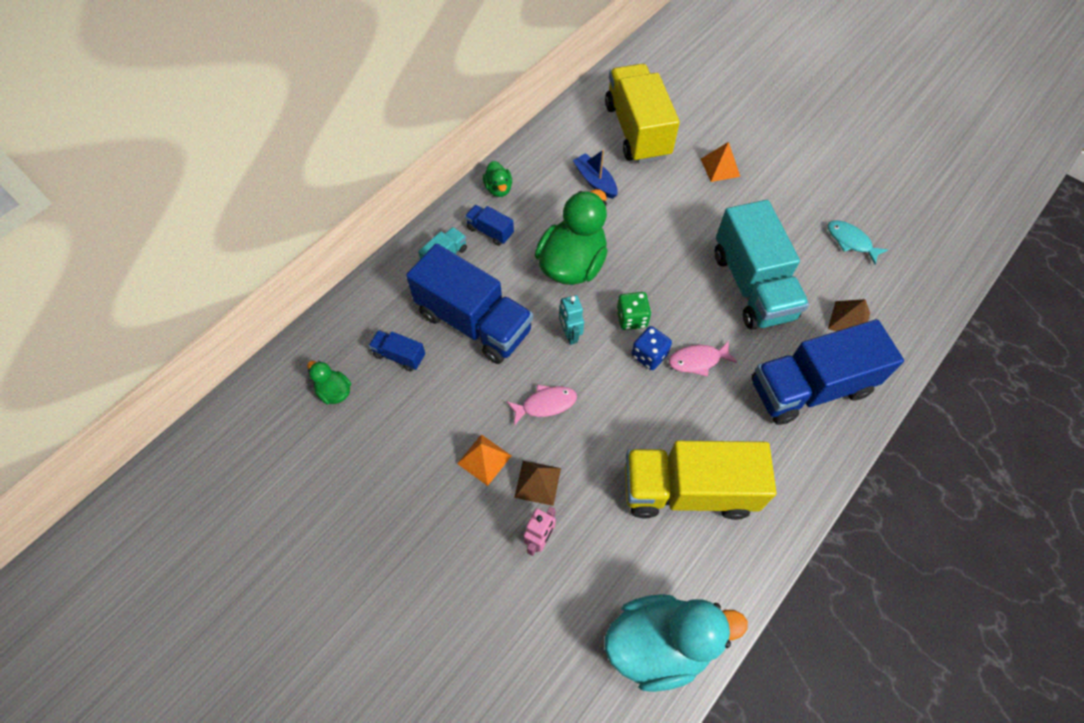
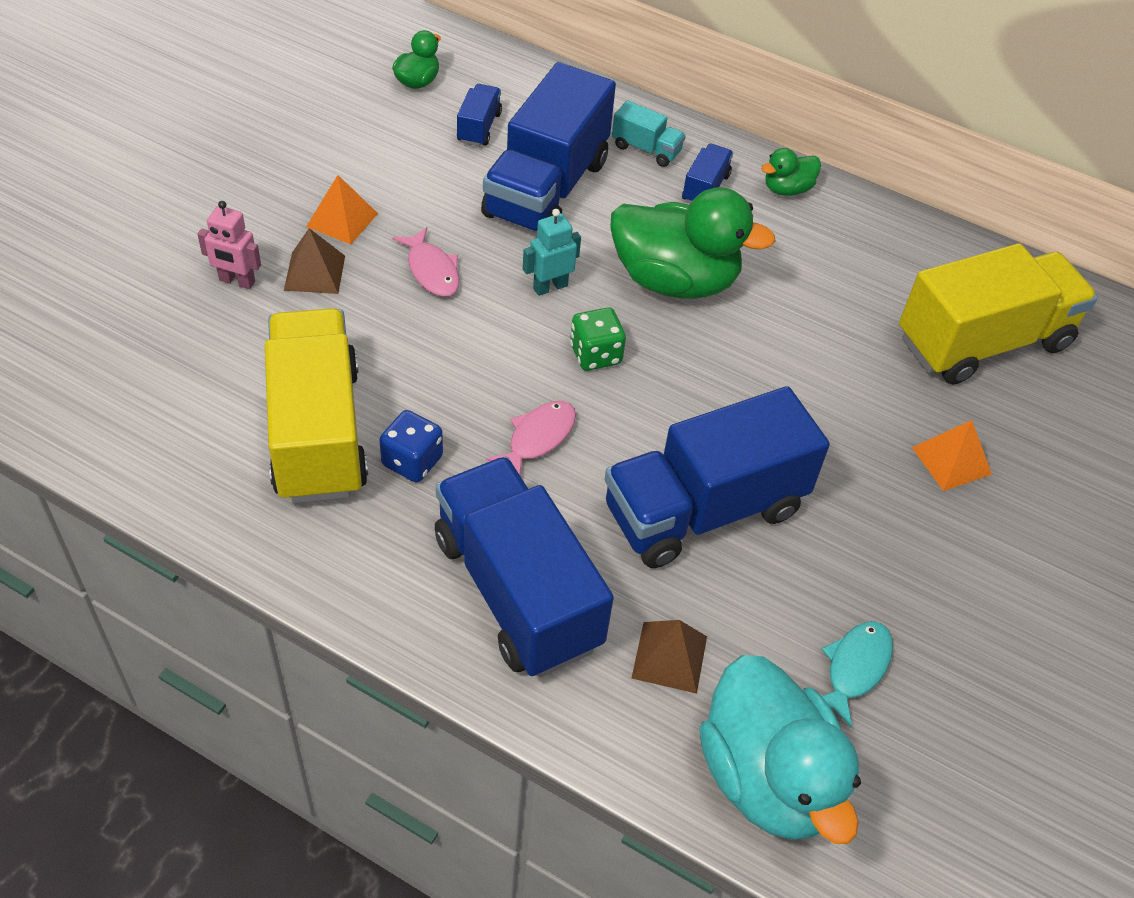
camera: 75 degrees right, 10 degrees down
blue boat [573,149,618,199] -> none
turquoise duck [605,594,748,692] -> turquoise duck moved to [699,655,861,844]
blue dice [631,326,672,370] -> blue dice moved to [379,410,443,482]
pink fish [669,340,738,377] -> pink fish turned 60 degrees clockwise [486,401,576,475]
turquoise truck [715,200,809,330] -> blue truck [605,386,830,568]

